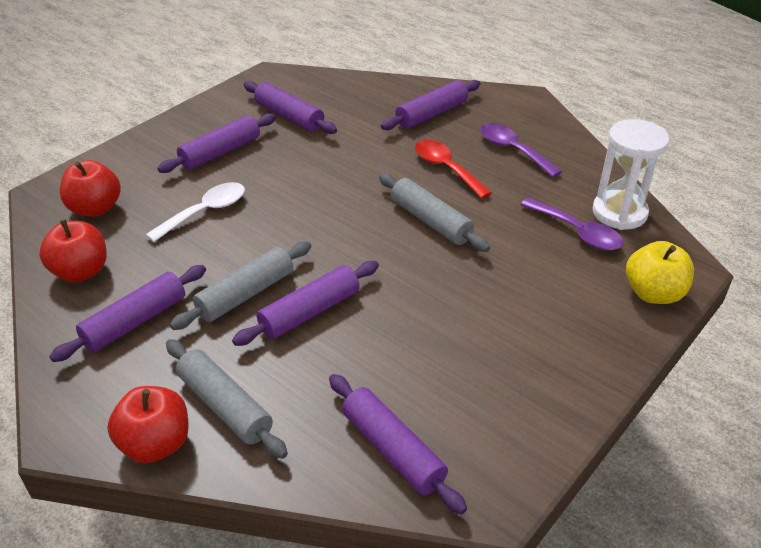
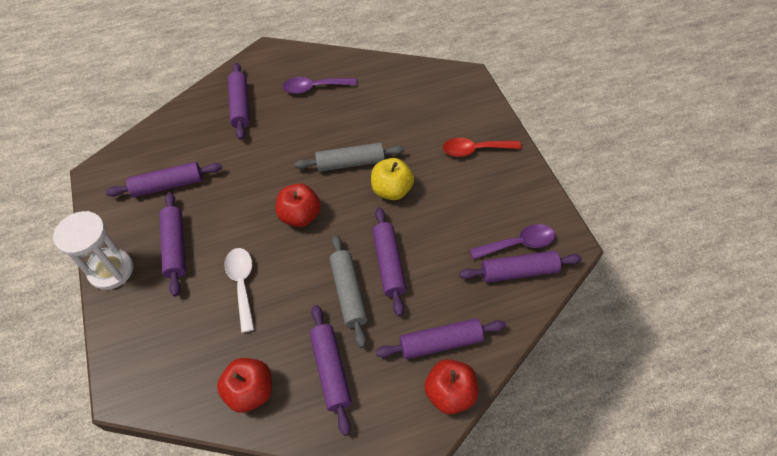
camera: 60 degrees left, 15 degrees up
red apple [60,160,121,217] -> red apple moved to [276,184,321,227]
grey rolling pin [166,339,288,459] -> purple rolling pin [376,318,506,359]
red spoon [415,140,492,199] -> red spoon moved to [443,138,522,157]
purple spoon [520,198,623,251] -> purple spoon moved to [469,224,555,260]
white hourglass [592,119,669,230] -> white hourglass moved to [53,211,133,290]
yellow apple [626,241,694,304] -> yellow apple moved to [371,158,414,200]

